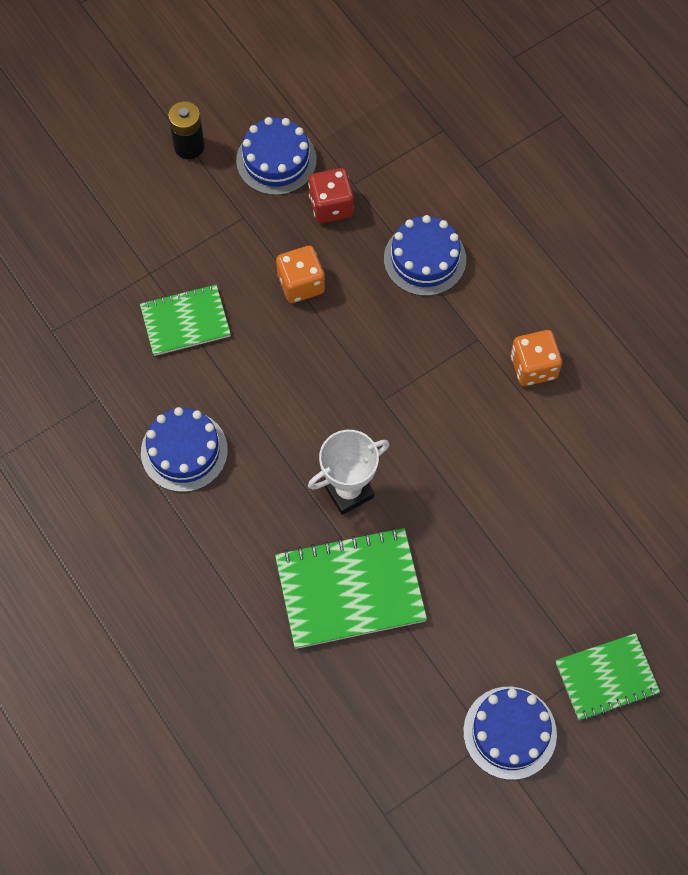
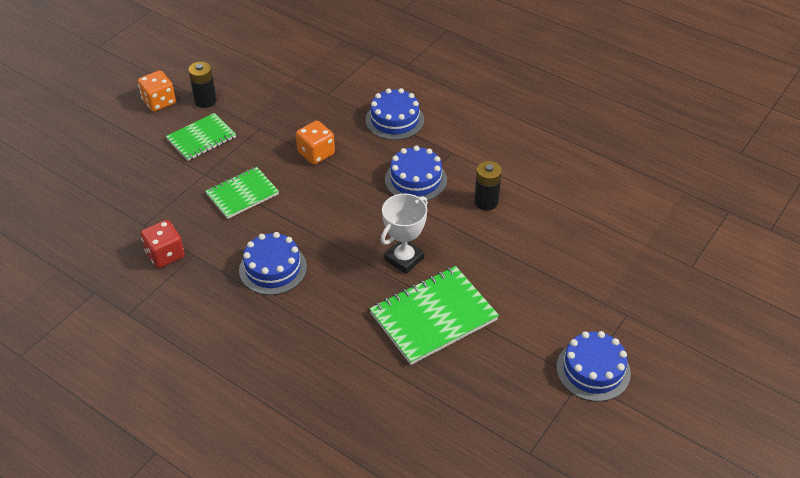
camera: 20 degrees left, 20 degrees down
blue cake [236,117,317,195] -> blue cake moved to [385,146,447,201]
red dice [308,168,354,223] -> red dice moved to [140,220,185,268]
orange dice [511,330,562,386] -> orange dice moved to [137,70,176,112]
green notebook [555,633,660,721] -> green notebook moved to [166,113,236,161]
none -> black battery [474,161,502,210]

